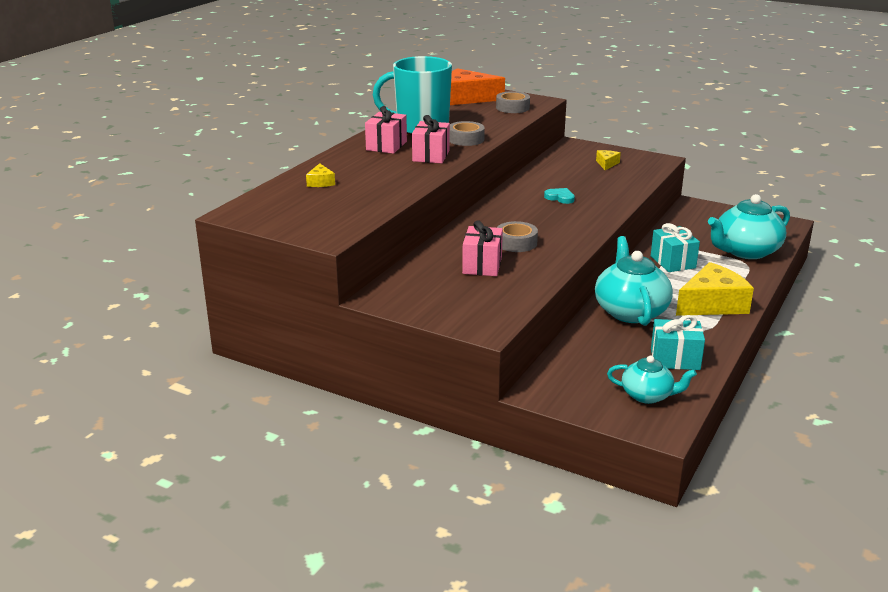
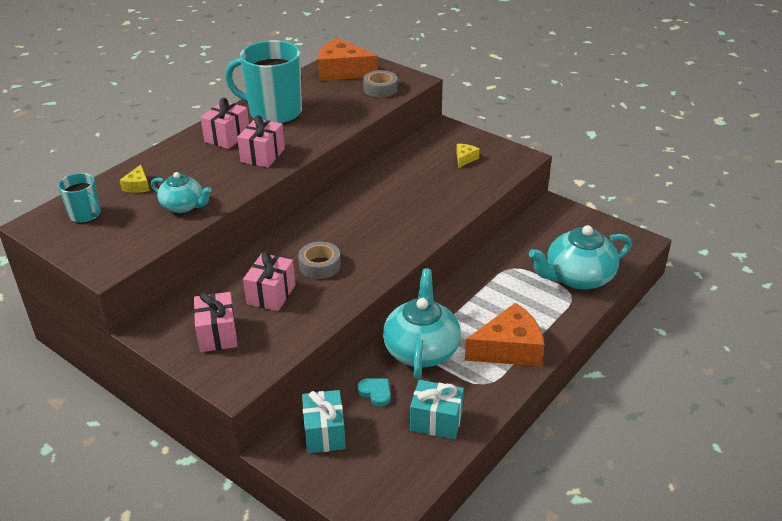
camera: 10 degrees right, 10 degrees up
grey tape [450,121,485,146] -> none
turquoise heart [544,188,575,204] -> turquoise heart moved to [357,378,391,406]
turquoise teapot [607,356,697,404] -> turquoise teapot moved to [151,172,212,213]
turquoise gift [651,223,700,272] -> turquoise gift moved to [302,390,346,453]
yellow cheese [676,262,754,316] -> orange cheese [465,303,544,366]
none -> turquoise mug [58,173,101,223]
none -> pink gift [194,292,237,352]

